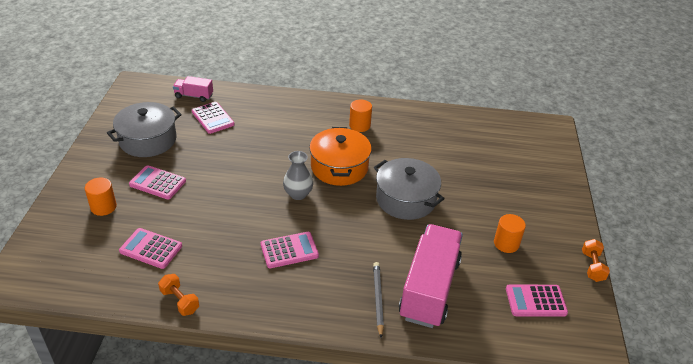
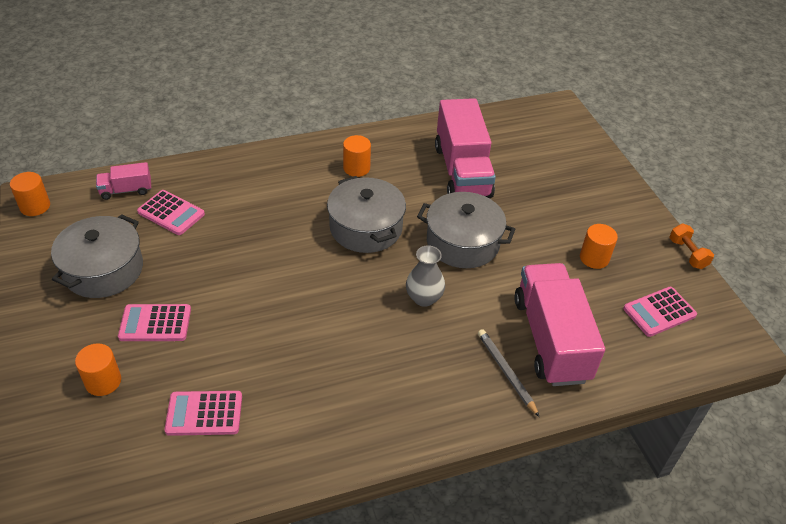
camera: 25 degrees left, 5 degrees up
orange dumbbell [158,274,199,316] -> none
pink calculator [261,232,319,268] -> none
grey vase [283,151,313,200] -> grey vase moved to [406,245,445,307]
orange pot [309,127,372,186] -> grey pot [327,176,406,253]
none -> orange cylinder [10,172,50,216]
none -> pink truck [435,98,496,198]

